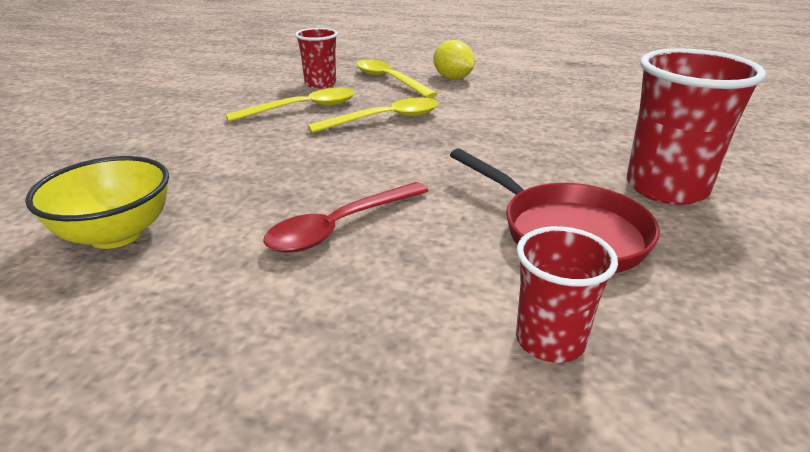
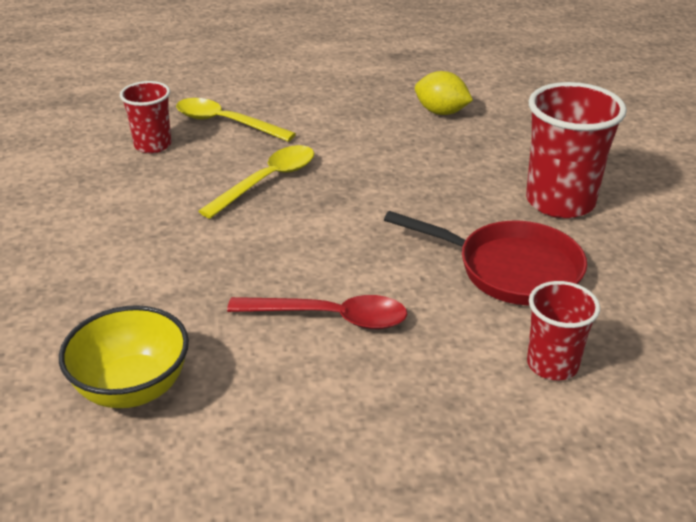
camera: 25 degrees left, 5 degrees up
yellow spoon [225,88,355,122] -> none
red spoon [263,182,429,253] -> red spoon turned 105 degrees counterclockwise [227,295,408,329]
yellow lemon [433,40,475,80] -> yellow lemon moved to [415,71,473,115]

